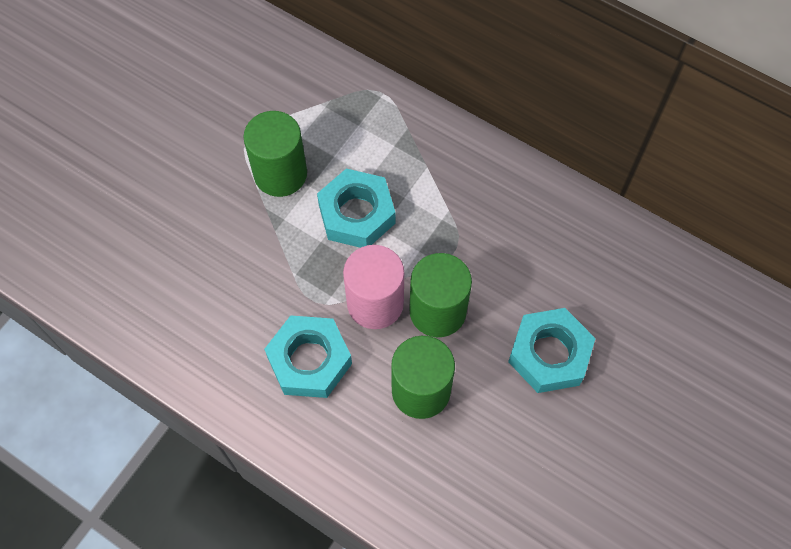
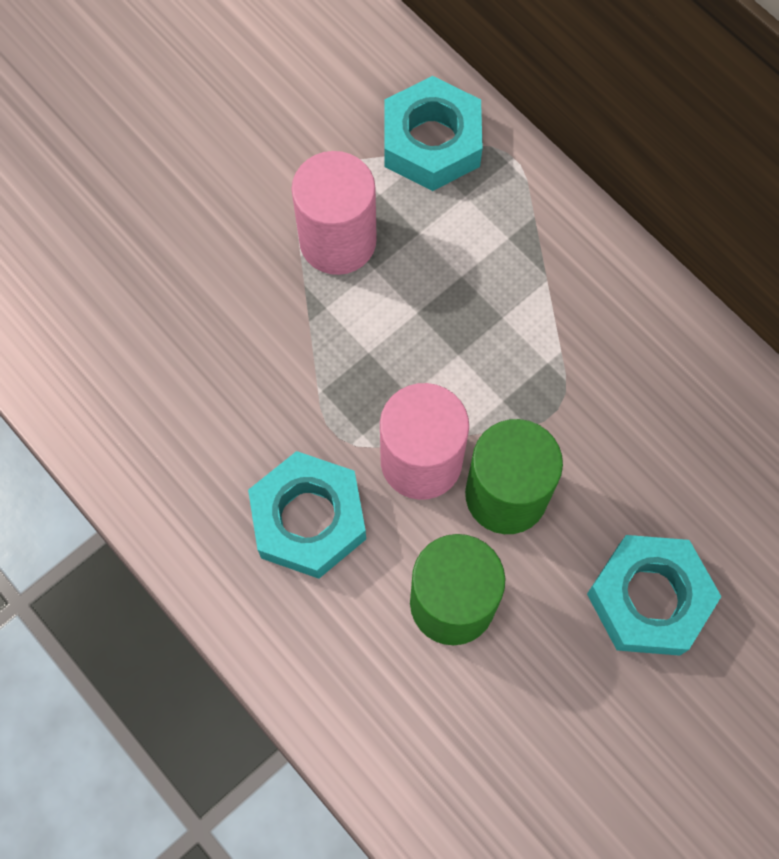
camera: 15 degrees right, 5 degrees up
green cylinder [244,111,307,197] -> pink cylinder [292,151,377,275]
turquoise nut [317,168,395,248] -> turquoise nut moved to [384,76,483,191]

